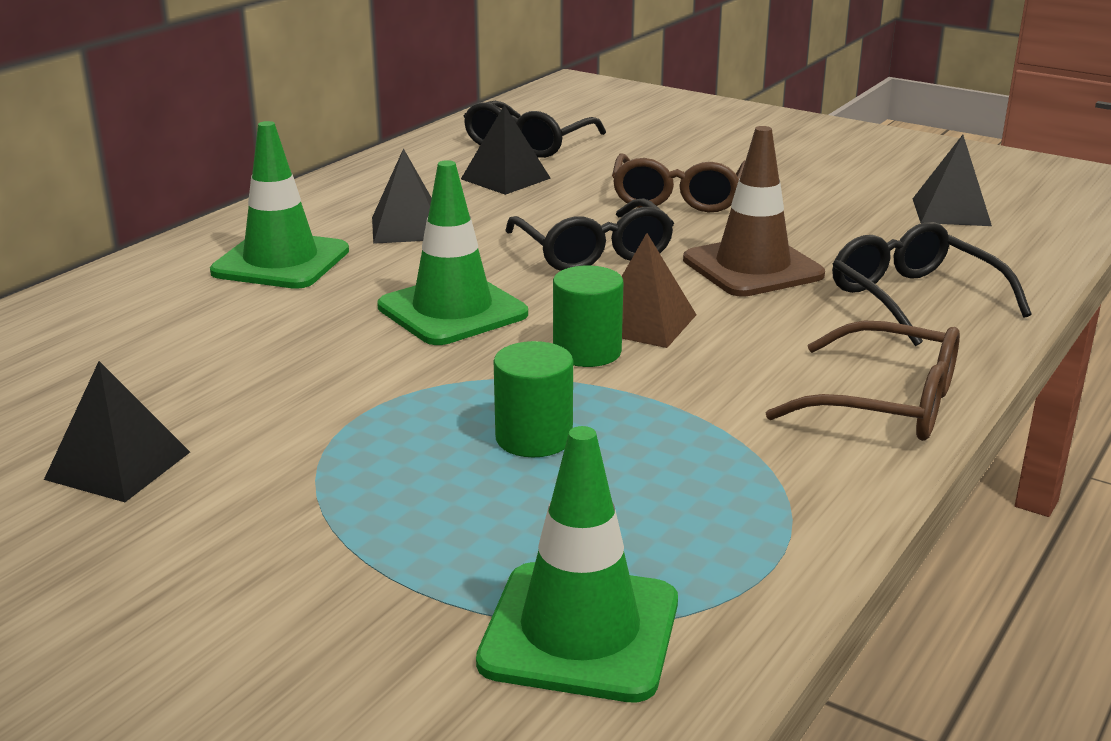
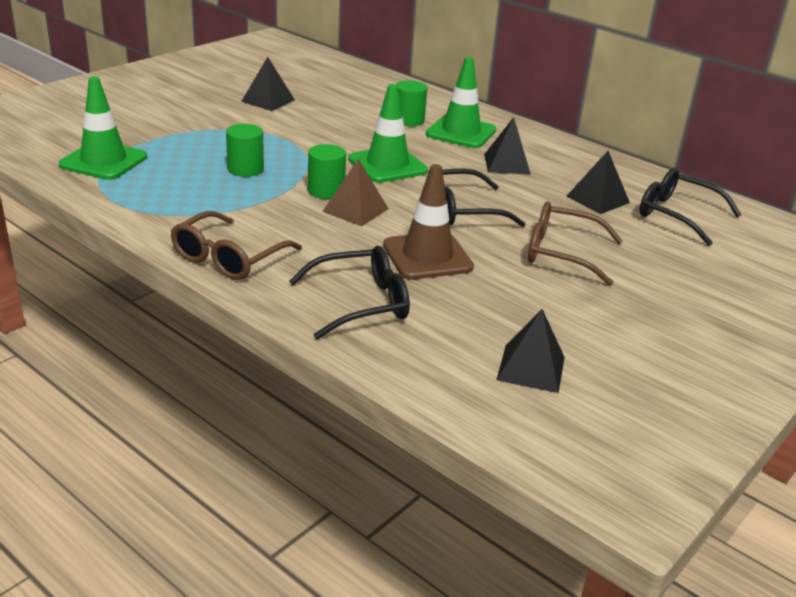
camera: 95 degrees right, 5 degrees up
none -> green cylinder [396,80,427,126]

